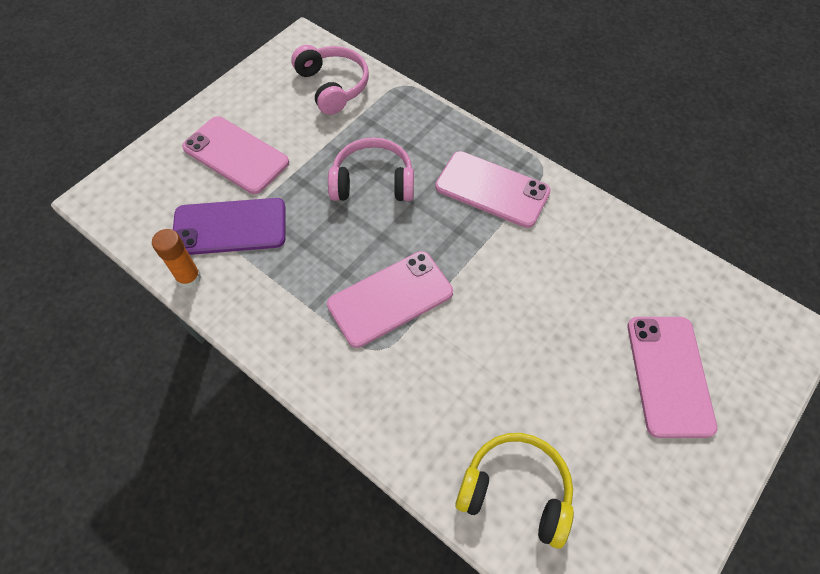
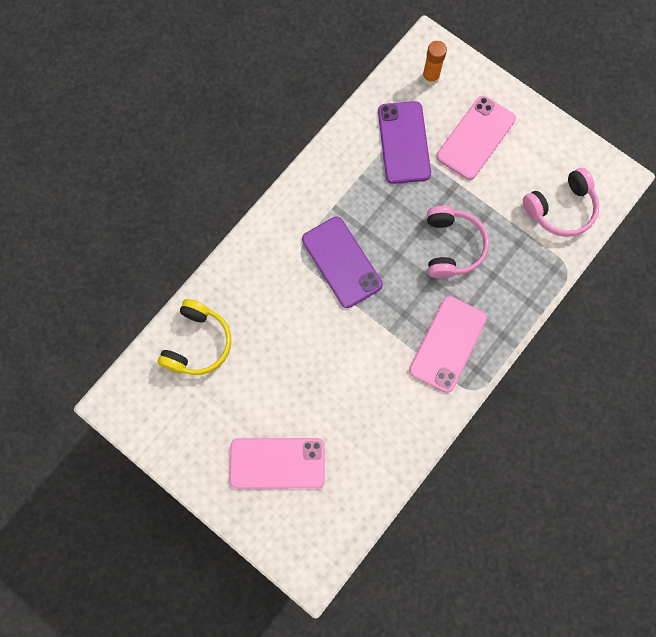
camera: 90 degrees right, 15 degrees up
orange glue stick [152,229,201,289] -> orange glue stick moved to [422,41,447,85]
pink phone [327,251,453,348] -> purple phone [302,217,383,308]

